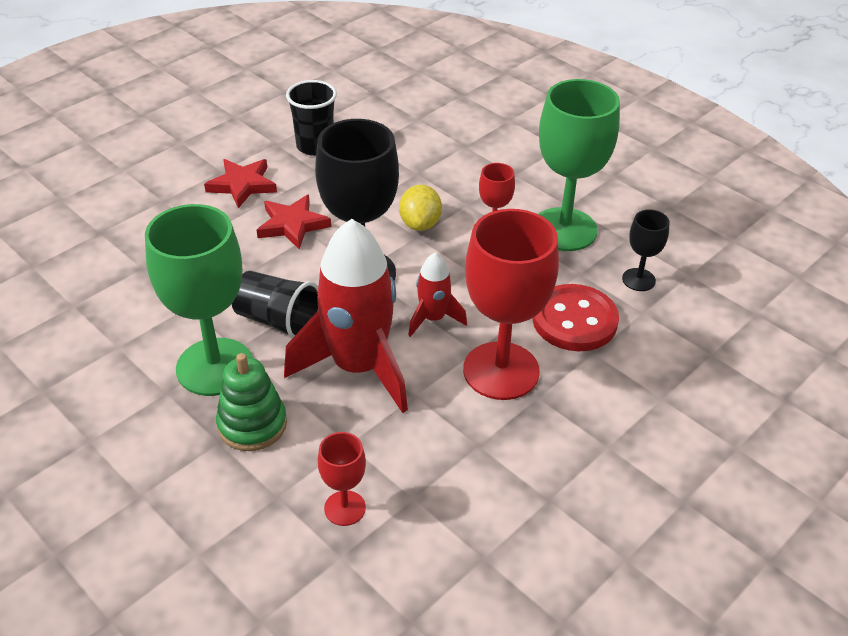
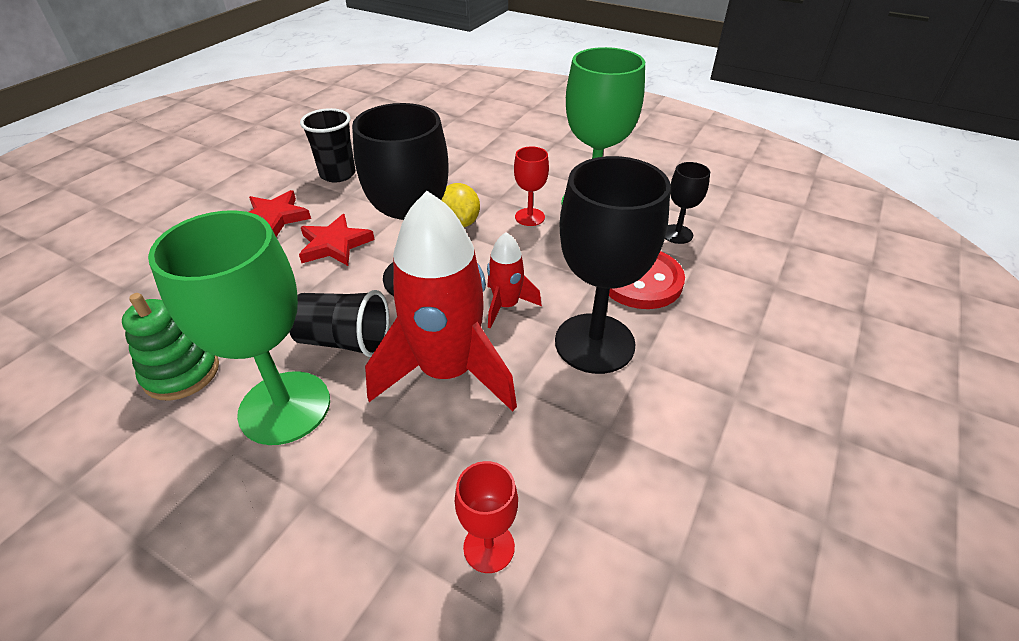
camera: 15 degrees left, 0 degrees up
green stacking toy [216,353,287,451] -> green stacking toy moved to [122,293,219,401]
red goblet [463,209,559,400] -> black goblet [555,156,671,374]

